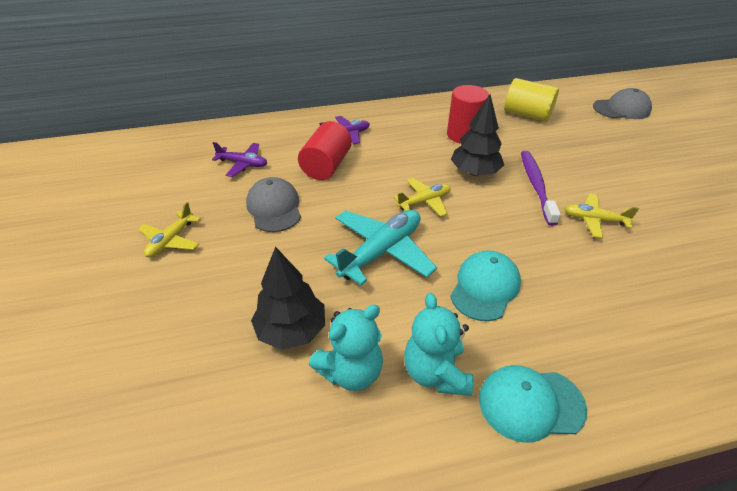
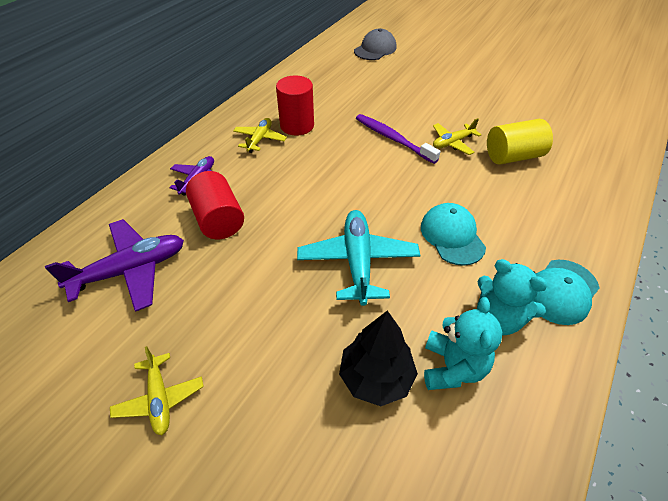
camera: 45 degrees left, 5 degrees up
purple plane [212,142,267,177] -> purple plane [45,219,184,312], size x1.69
grey cap [246,177,301,232] -> none
yellow plane [393,178,451,217] -> yellow plane moved to [233,118,287,153]
black tree [451,94,504,176] -> none
yellow cylinder [504,78,559,122] -> yellow cylinder moved to [487,119,553,165]

